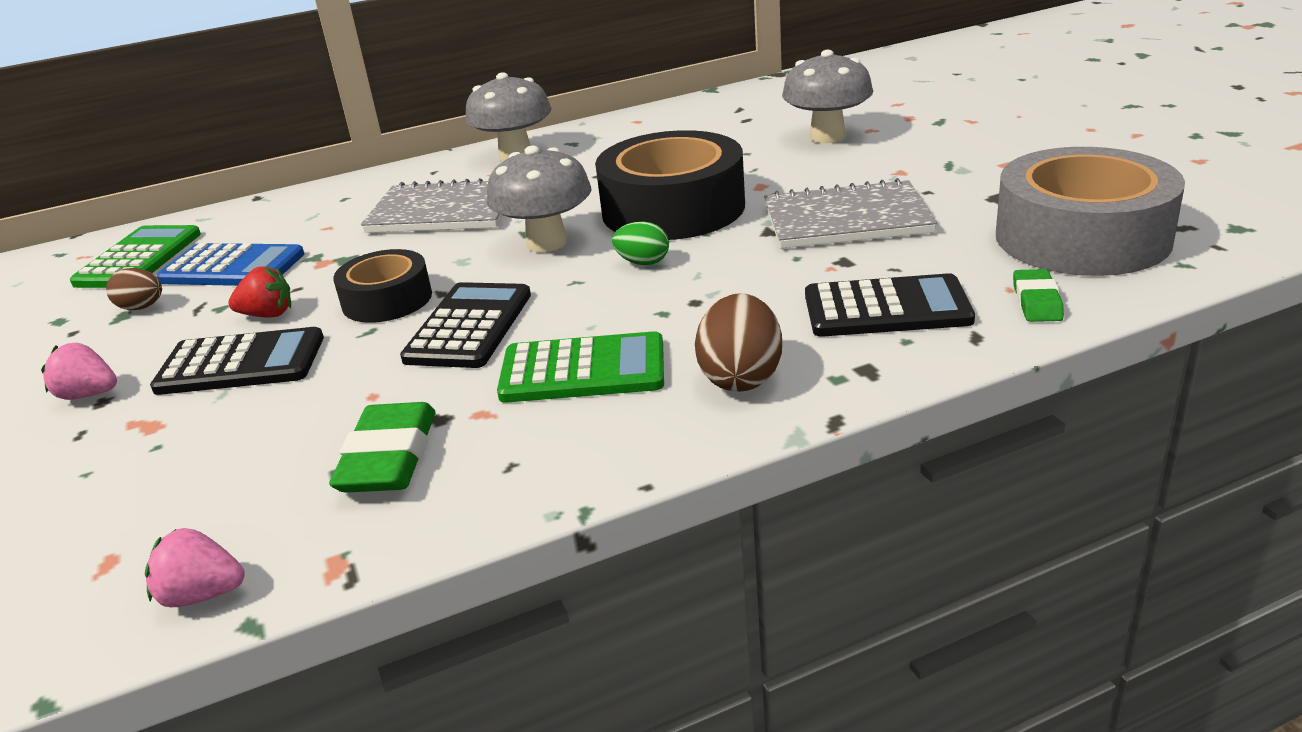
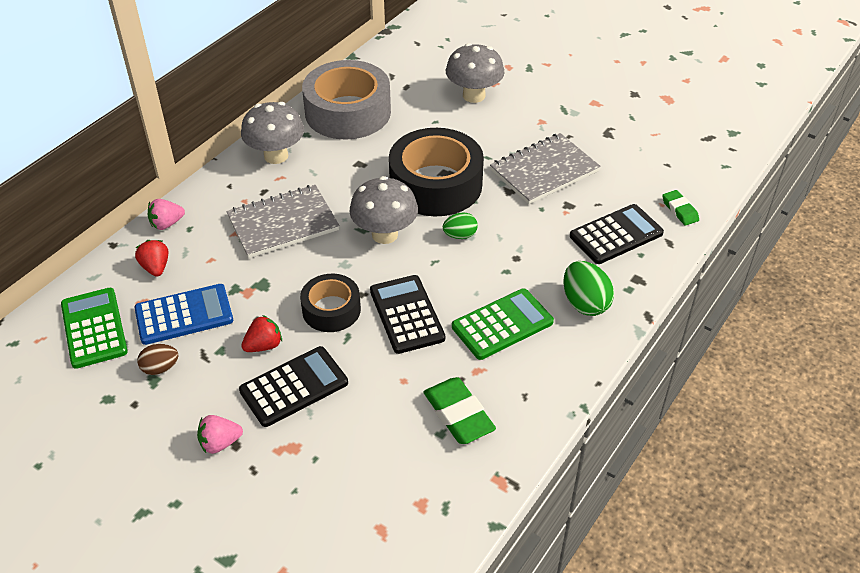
camera: 35 degrees left, 15 degrees up
pink strawberry [145,528,245,607] -> pink strawberry moved to [148,199,185,230]
brown egg [695,293,782,392] -> green egg [563,261,614,316]
grey tape [996,147,1185,276] -> grey tape moved to [302,60,391,140]
none -> red strawberry [135,240,168,277]

